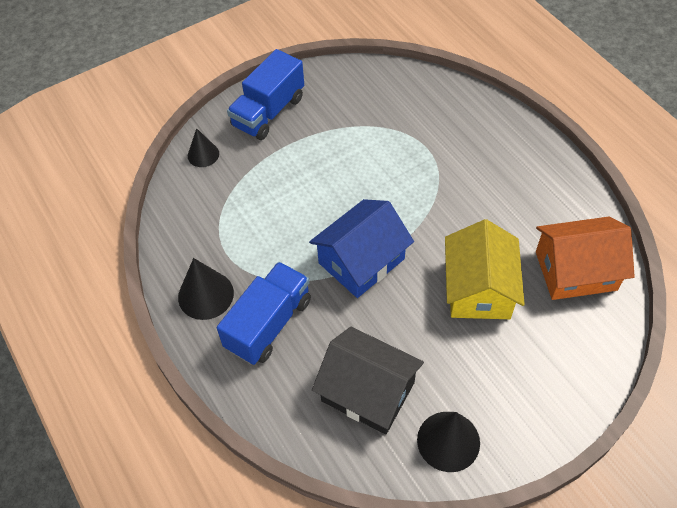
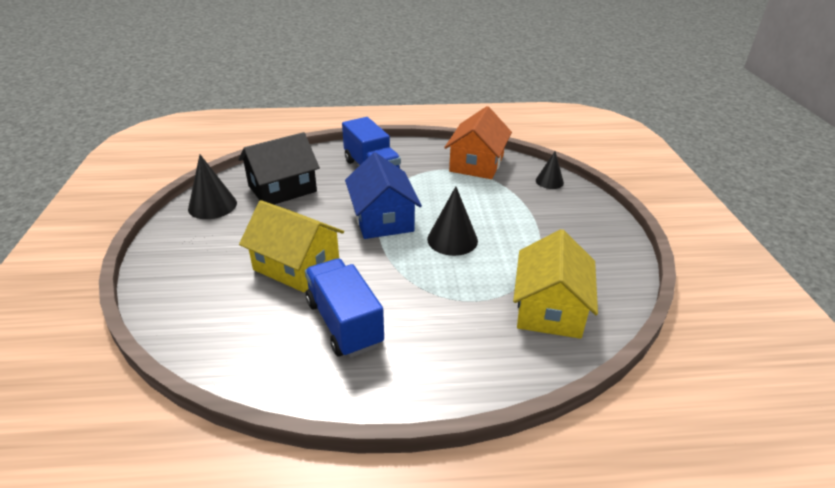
camera: 115 degrees right, 20 degrees down
black cone [178,258,234,320] -> black cone moved to [427,186,478,256]
blue truck [227,49,304,140] -> blue truck moved to [305,258,384,358]
orange house [536,217,635,300] -> orange house moved to [444,106,512,179]
none -> yellow house [513,229,598,339]

